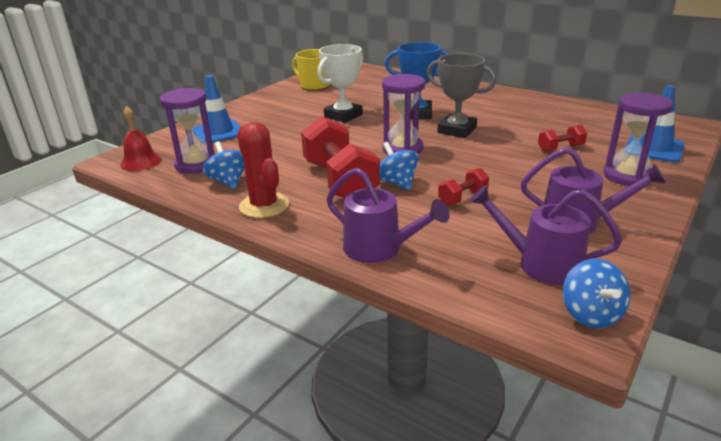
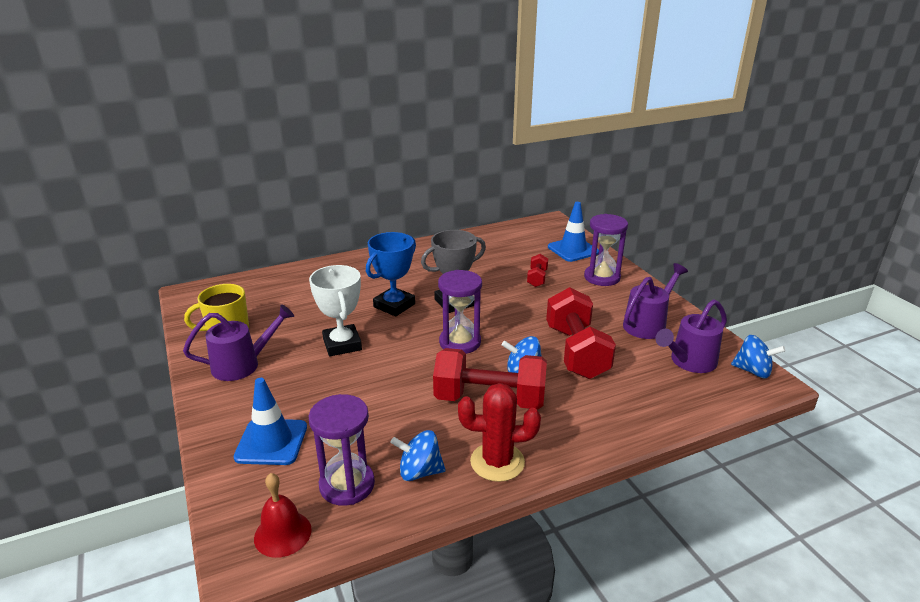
camera: 60 degrees left, 0 degrees up
purple watering can [326,168,450,263] -> purple watering can moved to [183,304,294,381]
red dumbbell [438,168,489,206] -> red dumbbell [546,287,616,379], size x2.15

